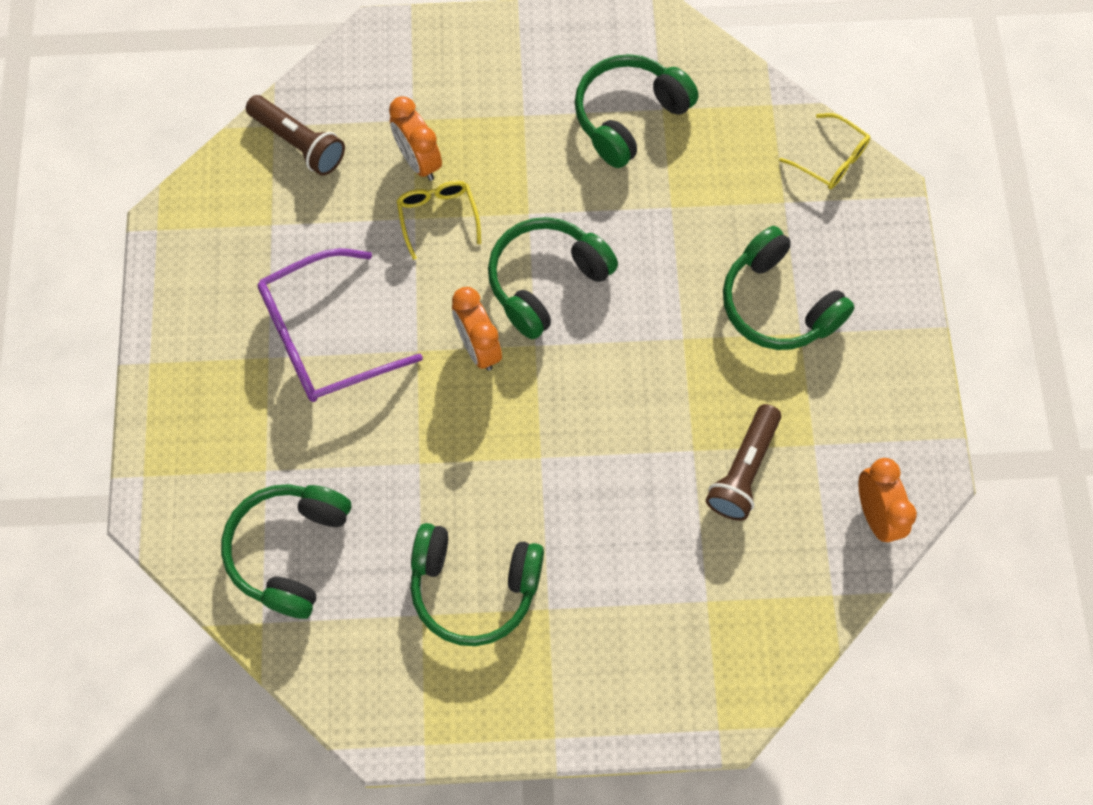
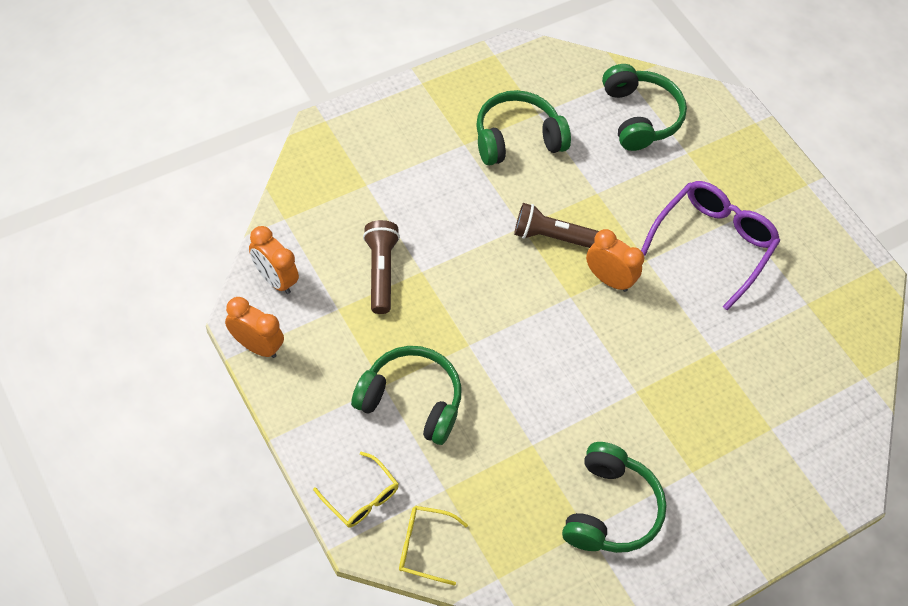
camera: 145 degrees right, 10 degrees down
brown flashlight [246,95,345,176] -> brown flashlight moved to [514,203,599,248]
orange clock [389,97,442,181] -> orange clock moved to [225,297,284,358]
yellow glasses [397,181,481,260] -> yellow glasses moved to [313,452,399,528]
green headphones [488,217,618,339] -> none

